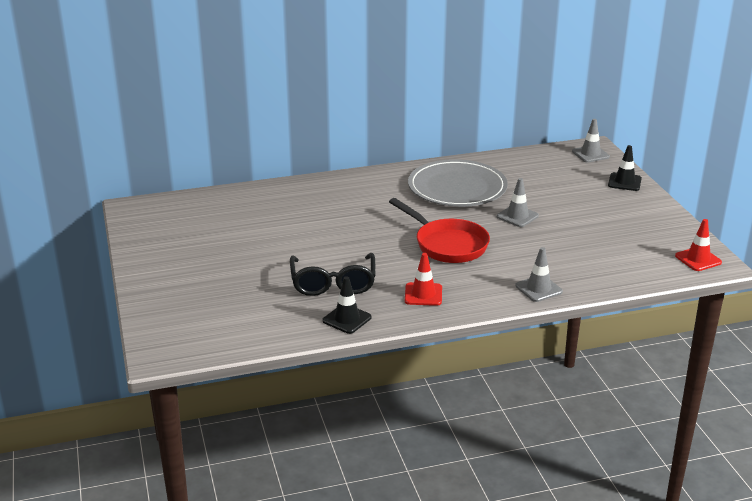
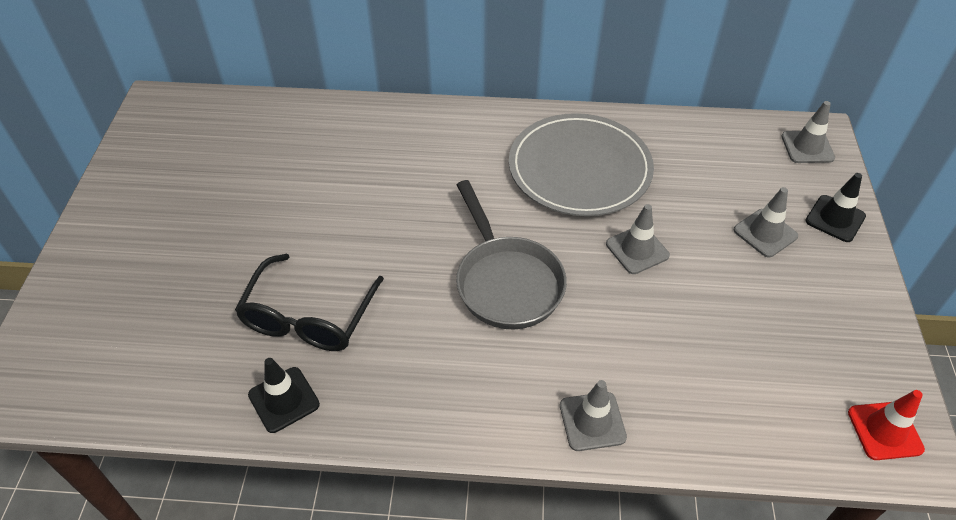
camera: 20 degrees right, 20 degrees up
red pan [389,198,490,263] -> grey pan [456,180,567,330]
red traffic cone [405,253,442,306] -> none
none -> grey traffic cone [734,187,798,257]

